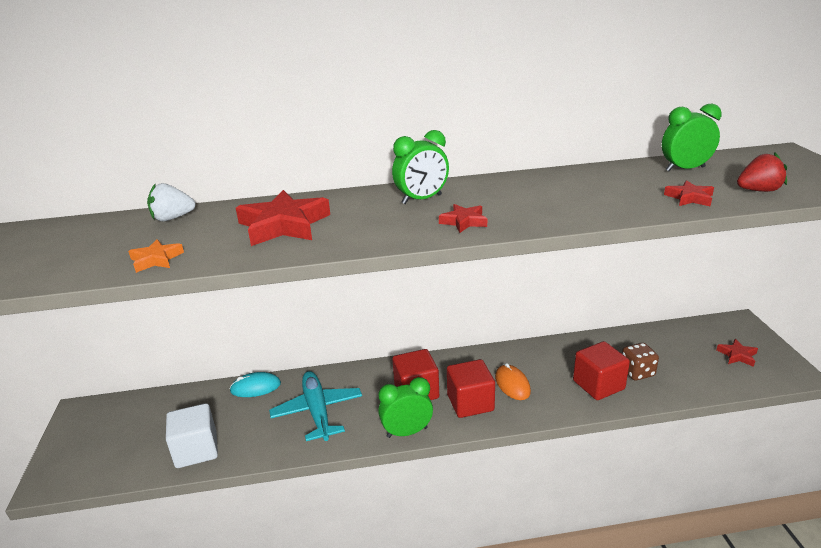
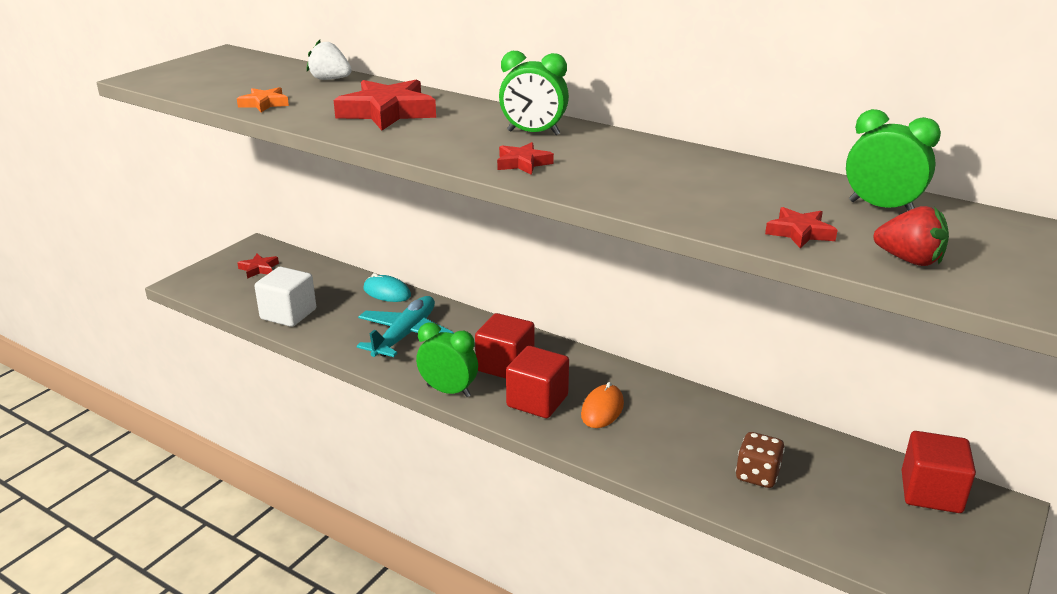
camera: 40 degrees right, 0 degrees up
red cube [573,341,630,400] -> red cube moved to [902,431,976,513]
red star [717,339,758,367] -> red star moved to [237,254,279,279]

